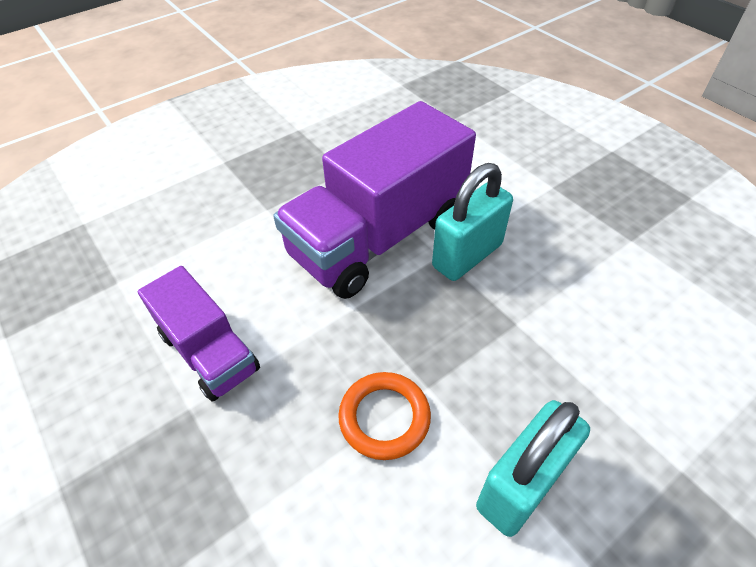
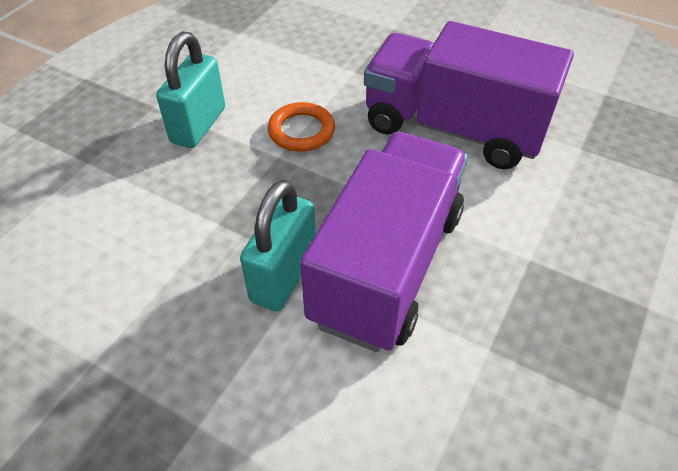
camera: 155 degrees right, 0 degrees up
purple truck [138,266,260,402] -> purple truck [364,21,574,169], size x1.78

